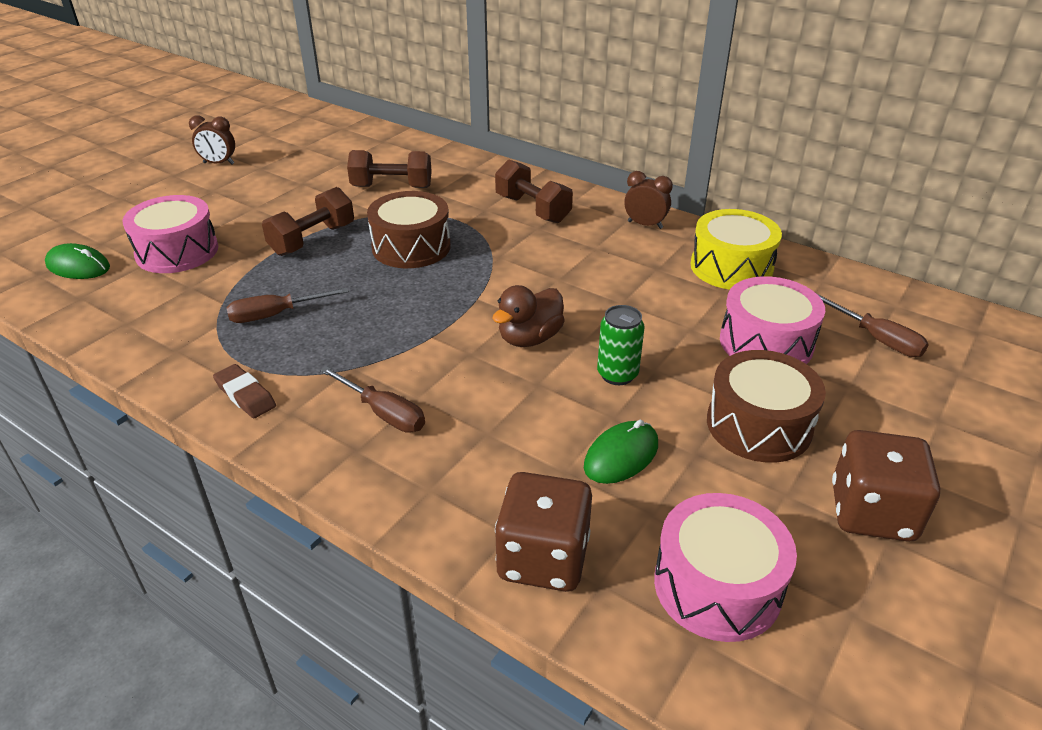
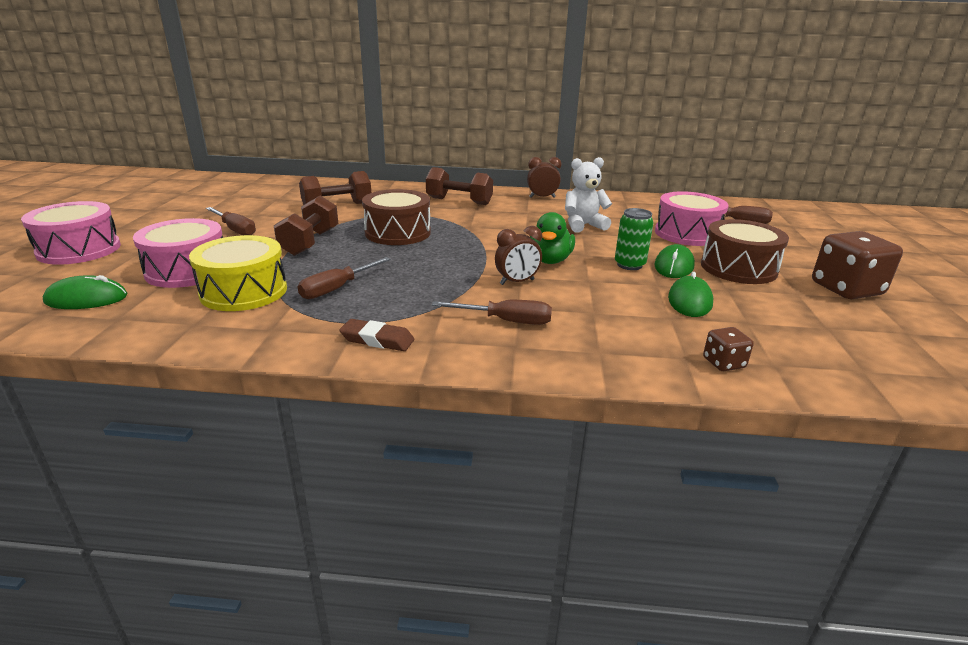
camera: 30 degrees left, 10 degrees down
brown clock [189,115,235,164] -> brown clock moved to [495,226,542,285]
brown duck [492,285,565,347] -> green duck [530,212,575,264]
brown dice [495,472,592,592] -> brown dice [703,327,754,371], size x0.49
pink drum [654,493,797,642] -> pink drum moved to [21,201,121,265]
yellow drum [690,209,782,289] -> yellow drum moved to [189,235,287,311]
none -> brown screwdriver [206,207,256,235]
none -> white teddy bear [565,157,612,233]
none -> green mouse [654,244,695,278]

